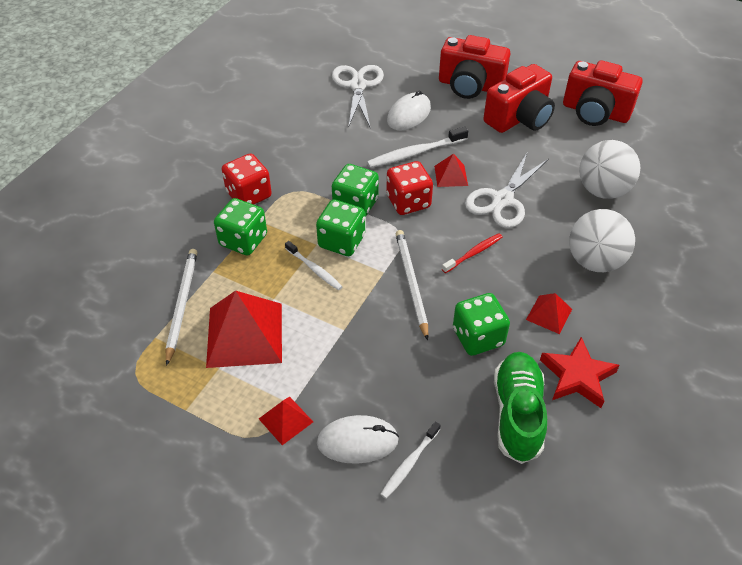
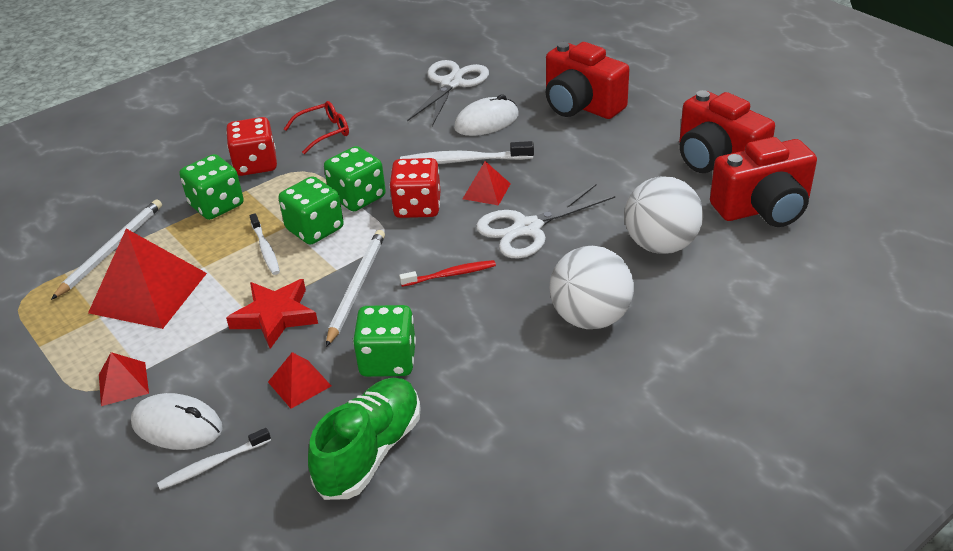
camera: 25 degrees right, 10 degrees down
red camera [483,64,555,133] -> red camera moved to [710,137,817,227]
red pyramid [526,293,572,334] -> red pyramid moved to [268,352,331,409]
red star [540,337,620,408] -> red star moved to [226,279,318,349]
none -> red glasses [284,101,349,154]

